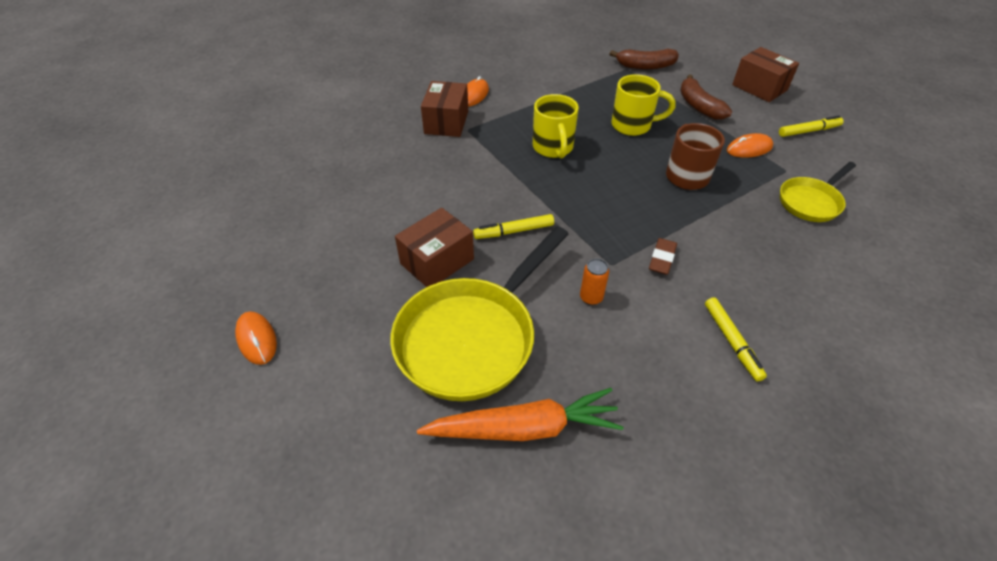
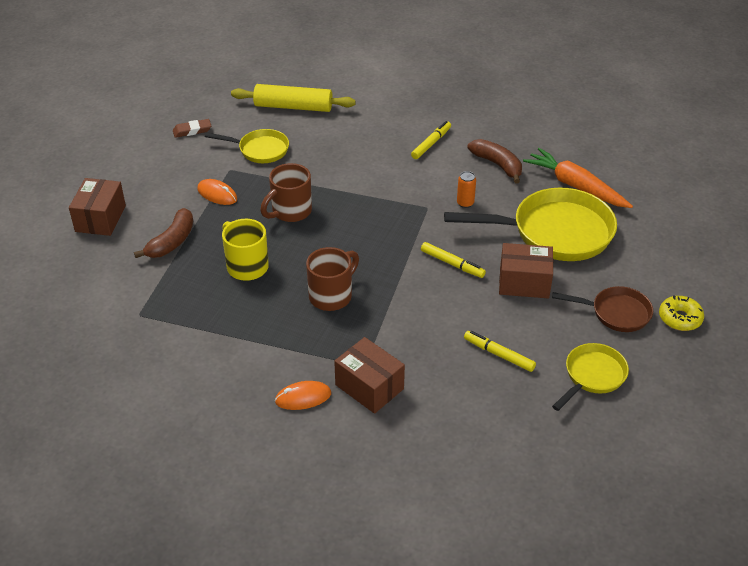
camera: 130 degrees left, 5 degrees down
orange mouse [235,311,277,365] -> yellow donut [659,295,704,331]
brown box [421,81,468,137] -> brown box turned 75 degrees clockwise [334,337,405,414]
yellow mug [533,94,579,159] -> brown mug [306,247,359,311]
brown banana [609,49,679,69] -> brown banana moved to [467,139,522,183]
brown eraser [649,238,677,275] -> brown eraser moved to [173,119,211,138]
yellow marker [779,116,844,137] -> yellow marker moved to [464,331,536,372]
none -> yellow rolling pin [231,84,356,112]
none -> brown pan [552,286,653,332]
none -> yellow pan [552,343,629,411]

